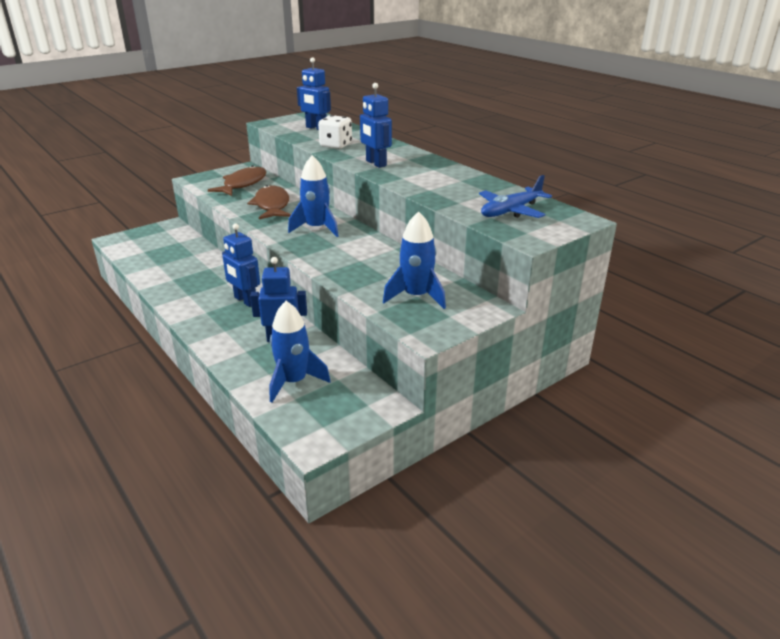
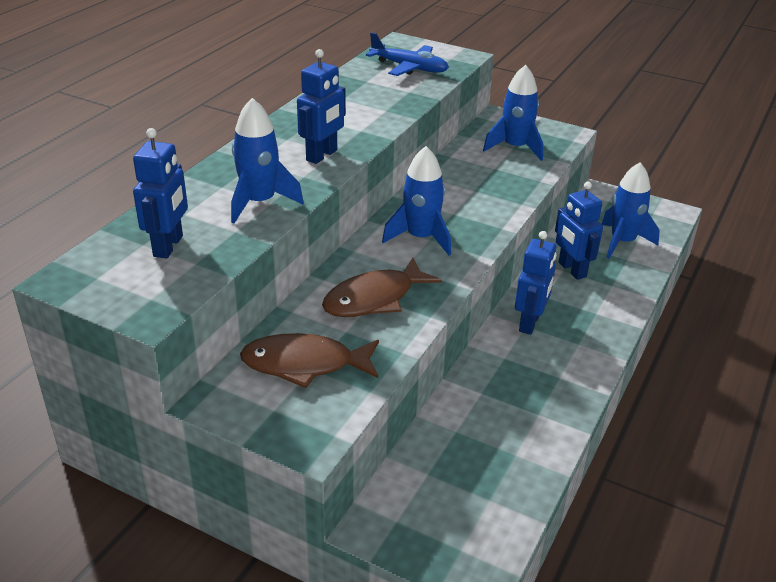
camera: 115 degrees left, 5 degrees up
white dice [318,115,352,149] -> blue rocket [231,98,304,223]

